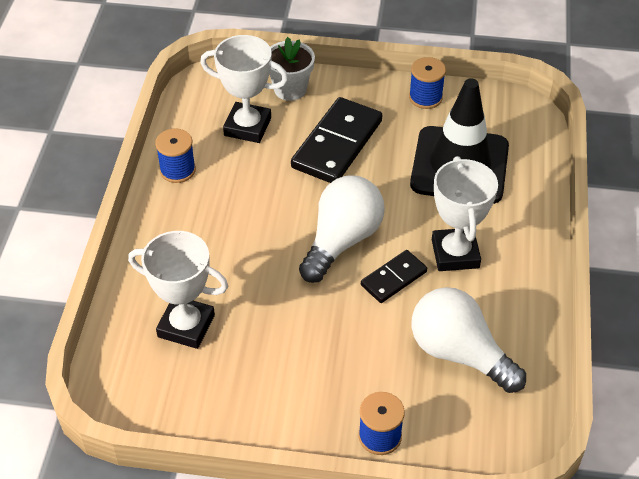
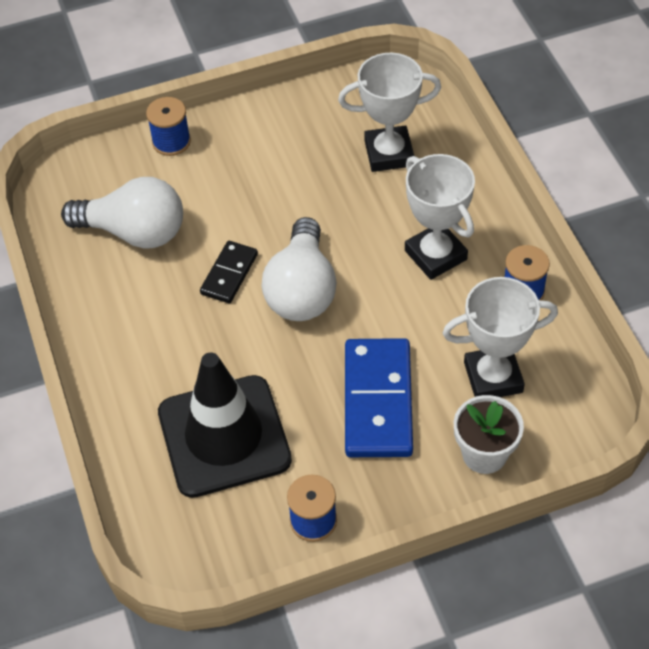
camera: 155 degrees right, 5 degrees up
black domino [291,97,382,183] -> blue domino [345,338,413,457]
white trophy [432,156,498,271] -> white trophy moved to [405,154,475,280]

